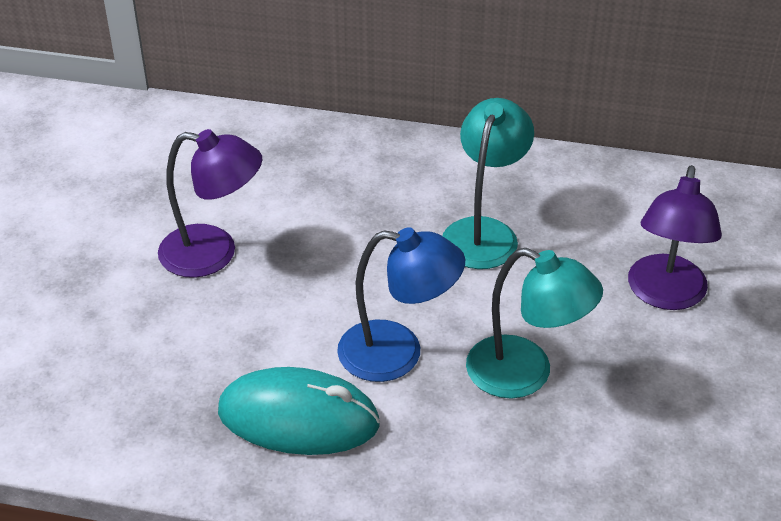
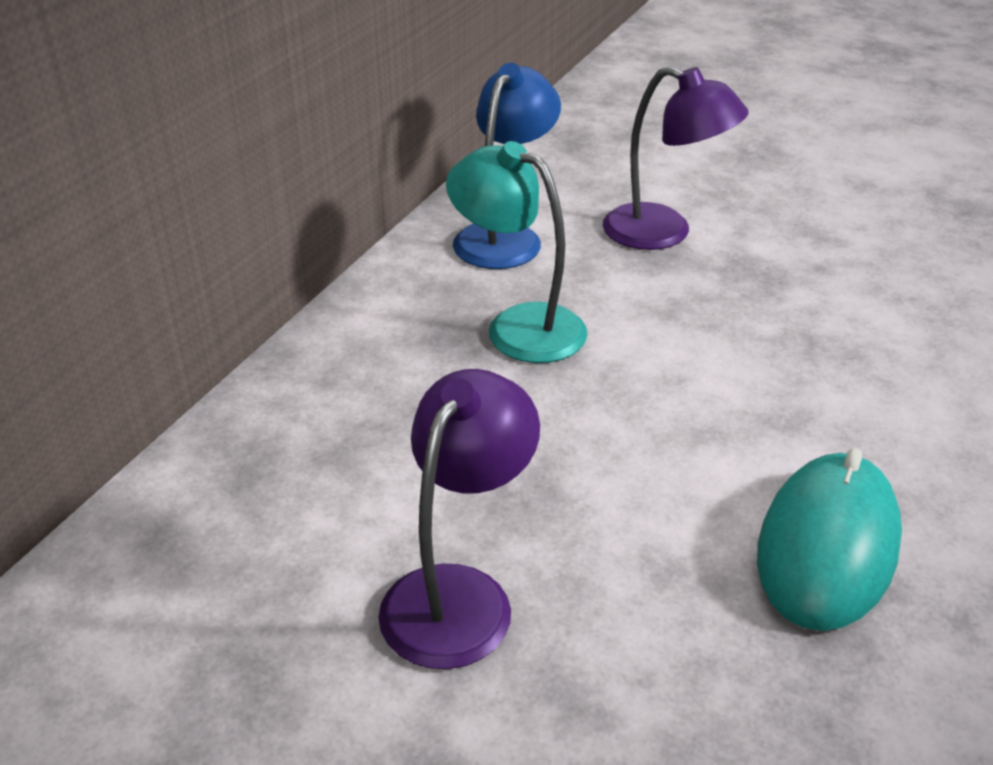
camera: 75 degrees left, 5 degrees down
blue lamp [337,227,465,382] -> blue lamp moved to [453,63,561,269]
turquoise lamp [466,248,603,399] -> none

